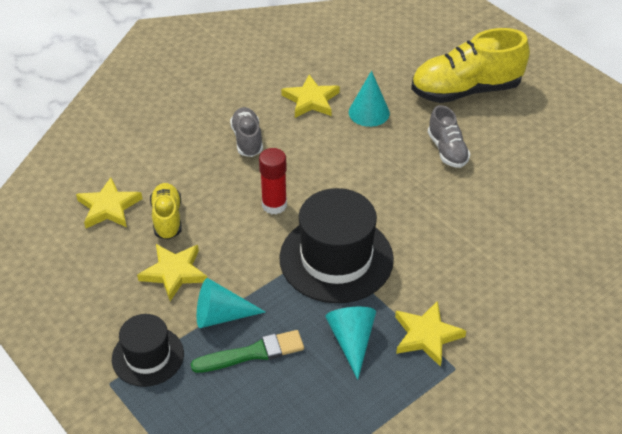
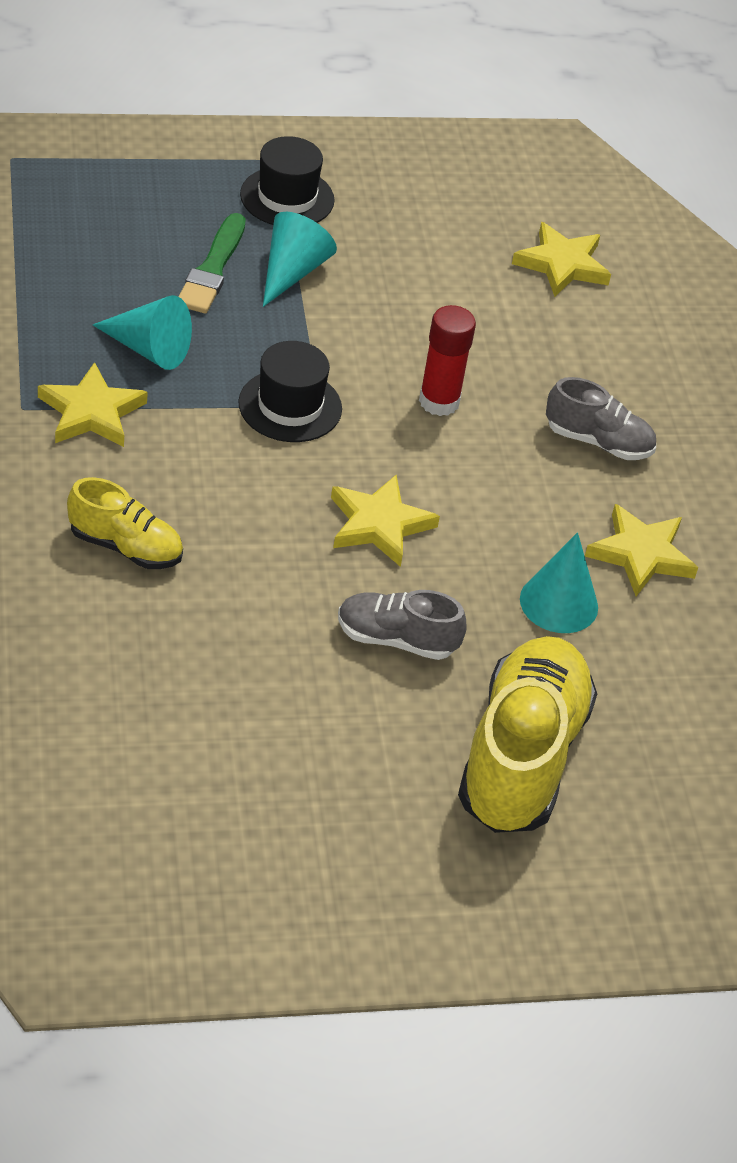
camera: 115 degrees right, 0 degrees up
yellow star [137,244,207,301] -> yellow star moved to [331,475,440,567]
yellow shoe [150,183,181,240] -> yellow shoe moved to [67,477,183,569]
black hat [279,188,394,303] -> black hat [238,341,342,442], size x0.58

